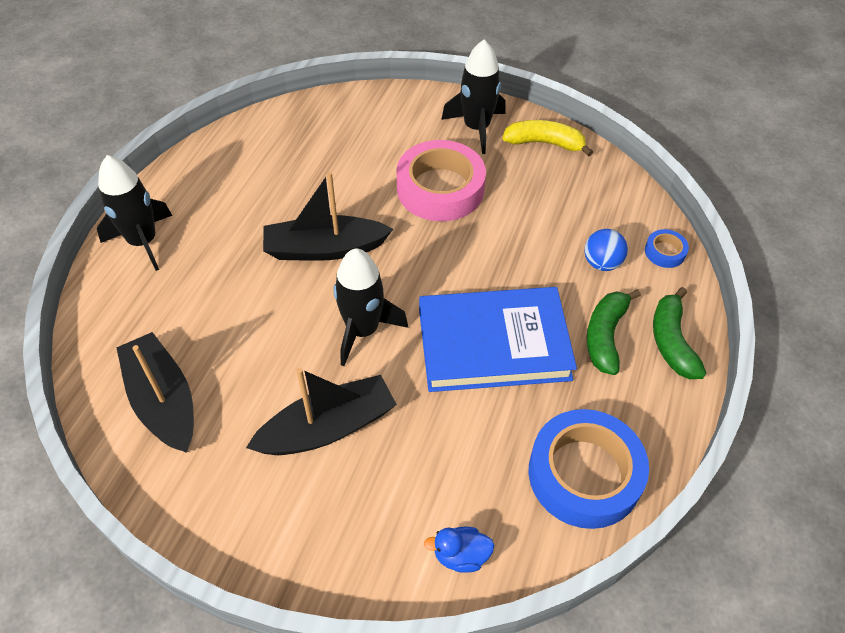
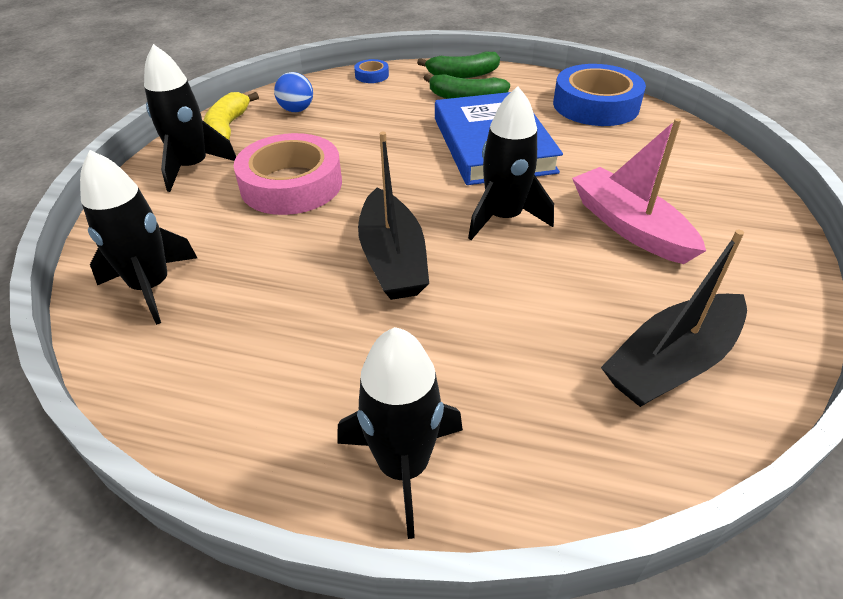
camera: 95 degrees left, 10 degrees down
black boat [246,368,397,455] -> pink boat [572,118,706,264]
blue duck [424,527,494,573] -> none
blue ball [584,229,628,271] -> blue ball moved to [274,72,313,112]
none -> black rocket [80,150,197,325]

